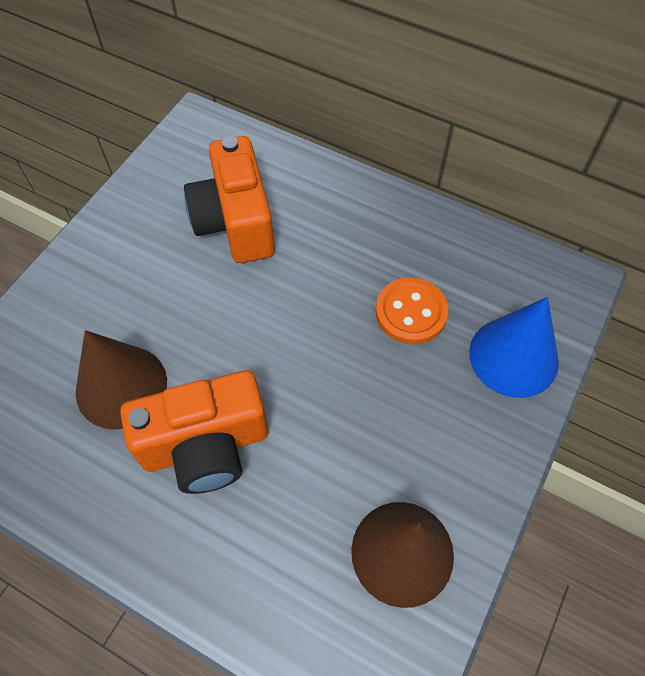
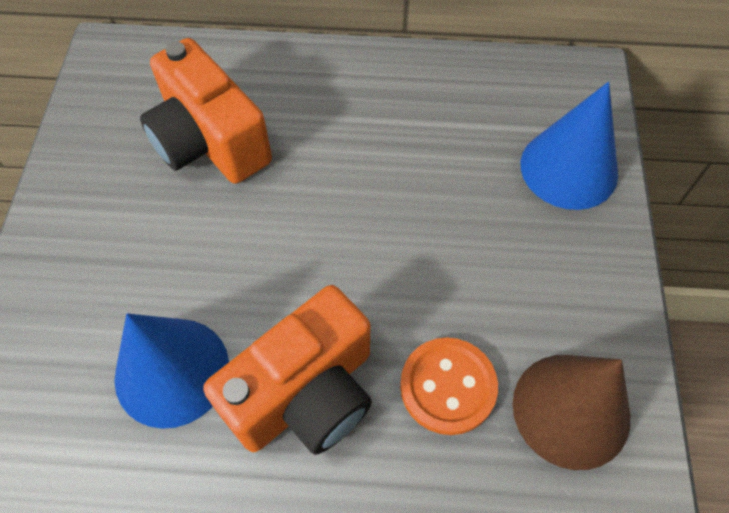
camera: 25 degrees left, 0 degrees up
brown cone [76,330,167,430] -> blue cone [114,313,229,429]
orange button [376,278,448,344] -> orange button moved to [400,337,498,435]

